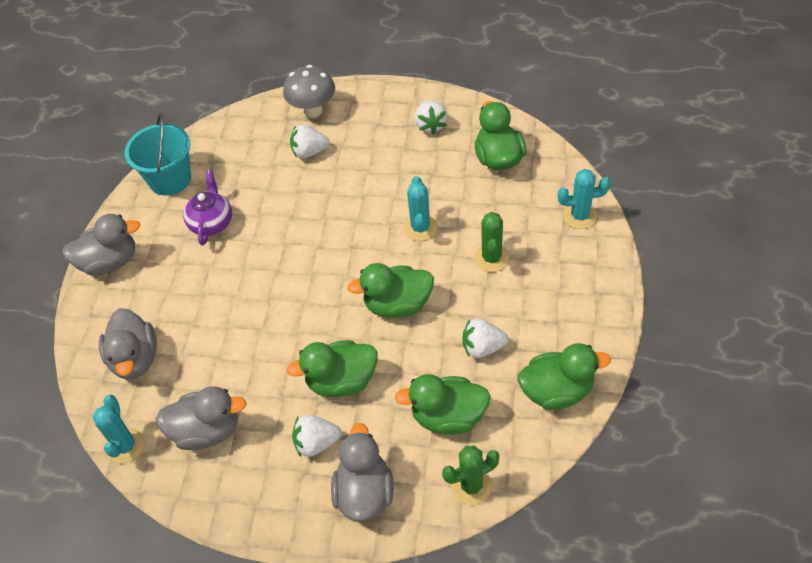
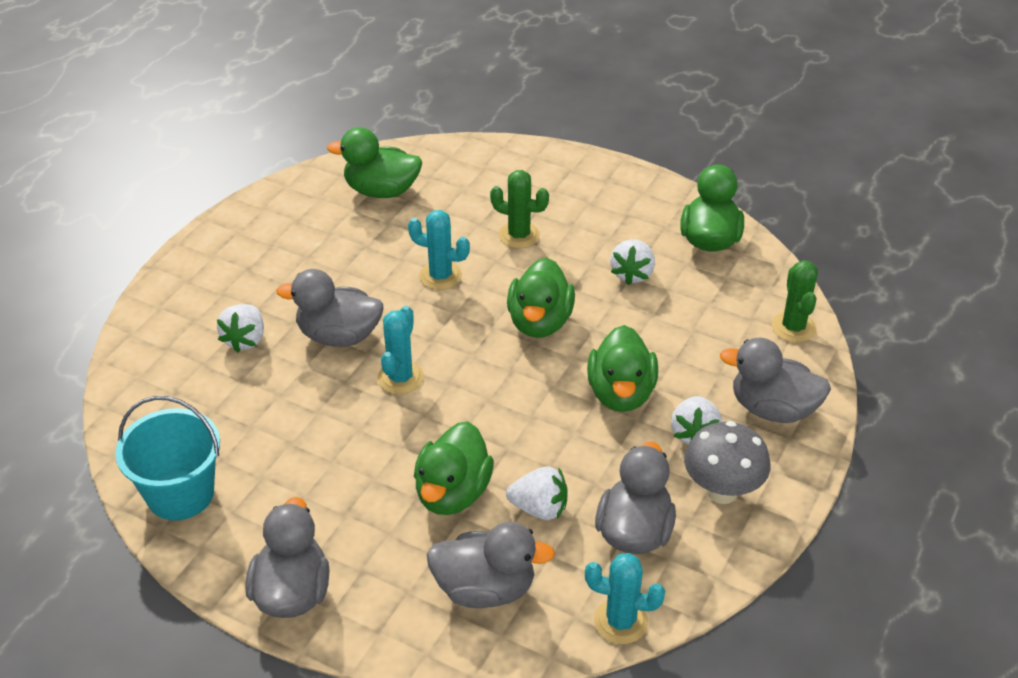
camera: 75 degrees left, 10 degrees down
purple teapot [183,170,232,245] -> none
grey mushroom [283,65,335,118] -> grey mushroom moved to [684,421,770,504]
green duck [395,374,491,435] -> green duck moved to [414,422,494,515]
white strawberry [415,100,448,135] -> white strawberry moved to [506,467,568,520]
turquoise cactus [558,169,611,229] -> turquoise cactus moved to [378,306,424,394]
none -> grey duck [276,269,384,347]

